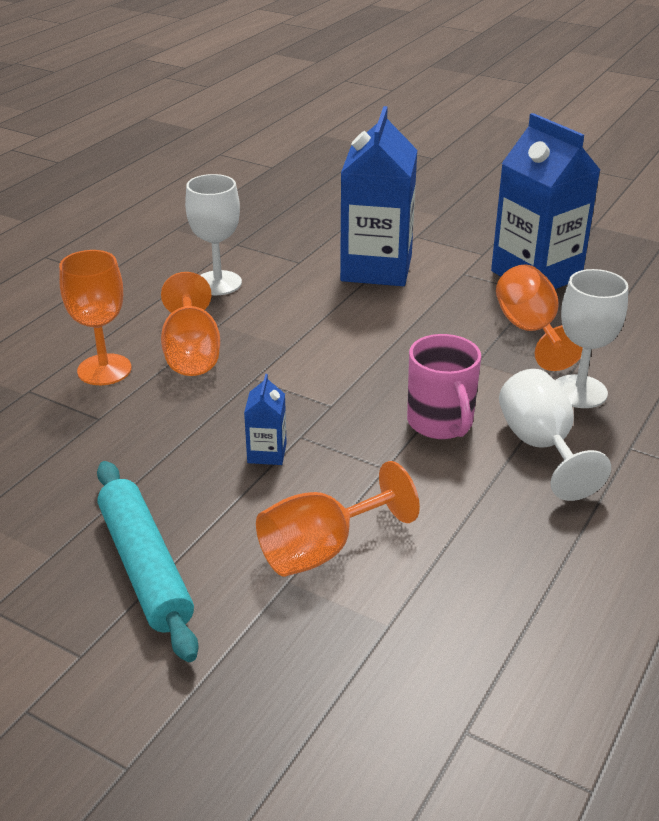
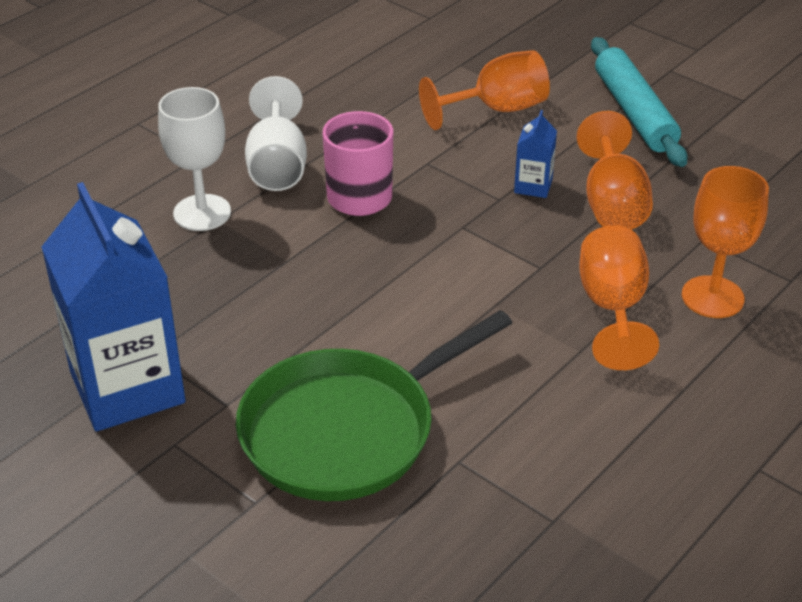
camera: 170 degrees left, 5 degrees up
white goblet [185,174,242,295] -> none
blue carton [340,106,417,286] -> green pan [236,310,512,501]
orange goblet [496,265,583,371] -> orange goblet moved to [577,111,653,230]

